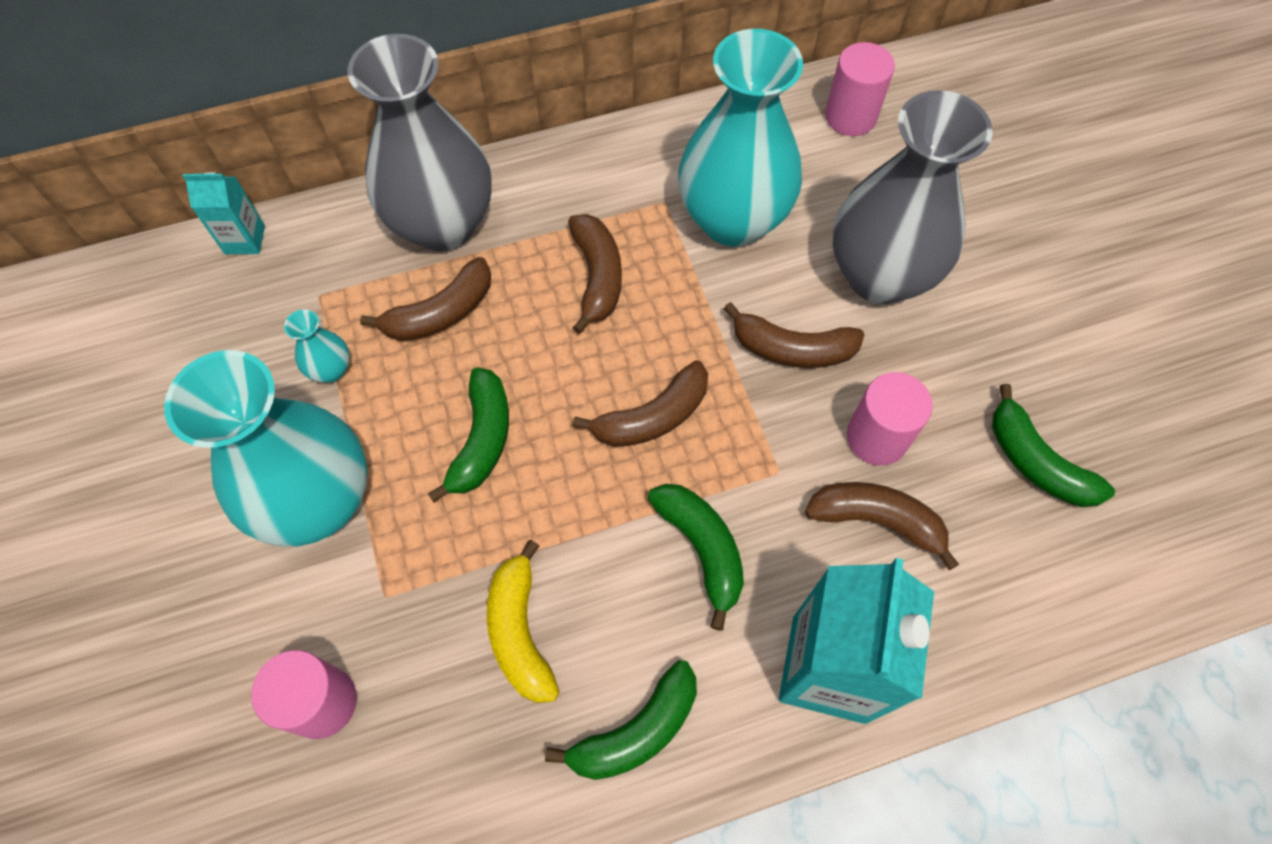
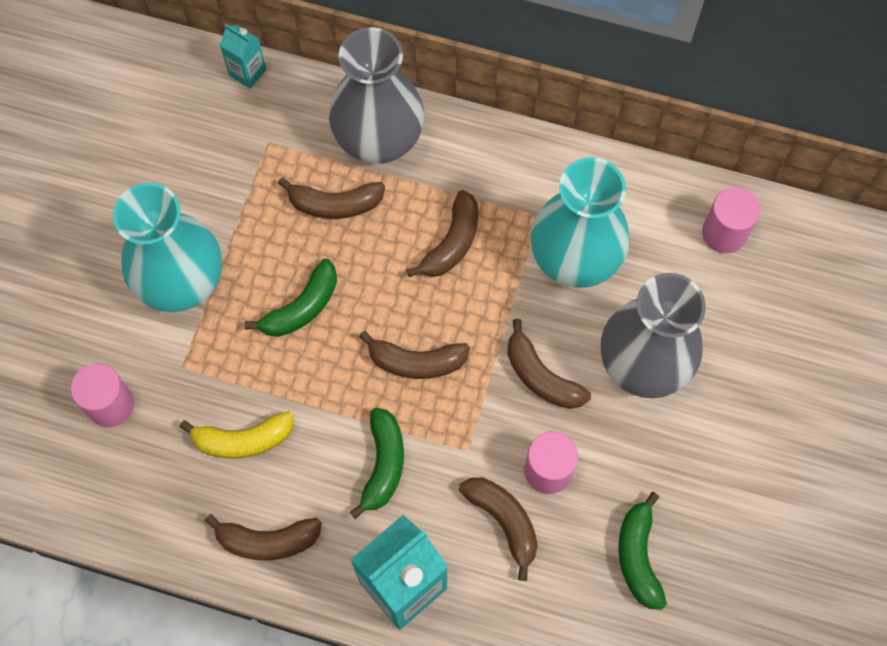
camera: 35 degrees right, 5 degrees up
turquoise vase [284,310,350,383] -> none
yellow banana [487,540,559,703] -> yellow banana turned 120 degrees counterclockwise [180,411,294,459]
green banana [545,660,697,780] -> brown banana [205,514,322,560]

